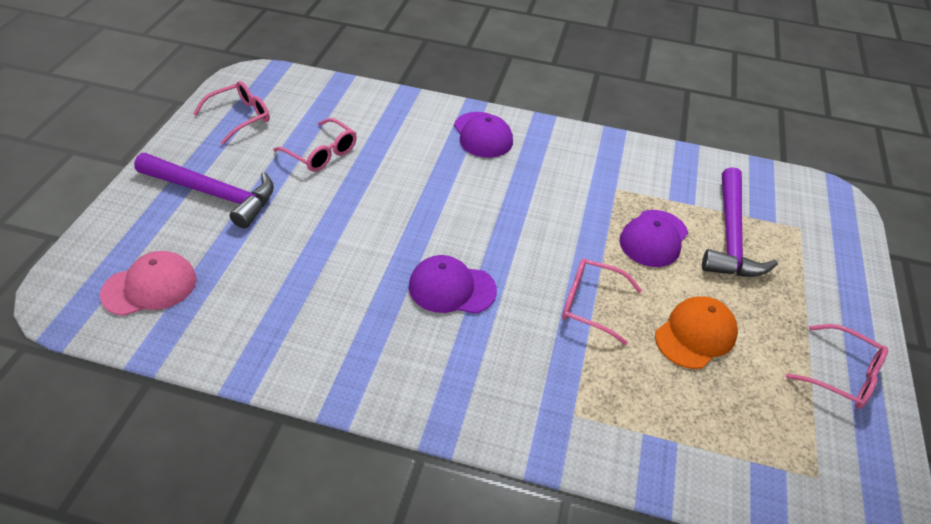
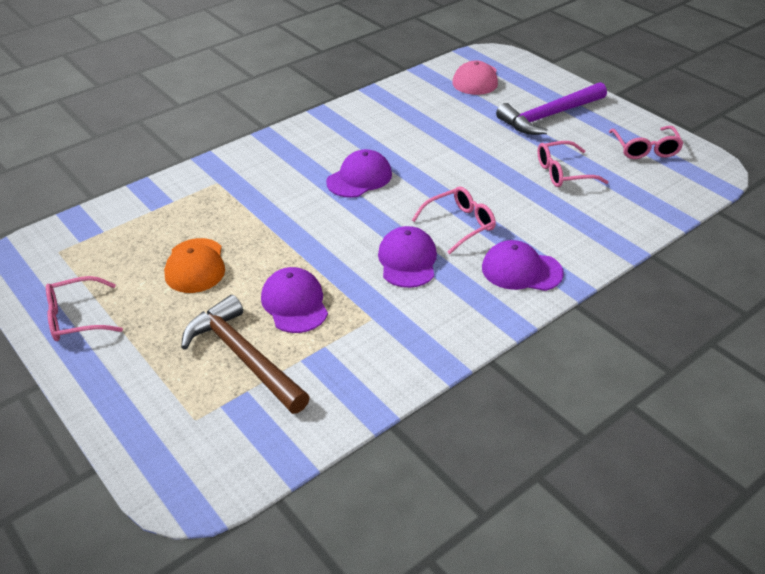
camera: 130 degrees right, 5 degrees down
pink glasses [562,258,642,345] -> pink glasses moved to [412,187,496,254]
purple hammer [702,167,778,277] -> brown hammer [181,295,310,414]
none -> purple cap [378,226,437,288]

